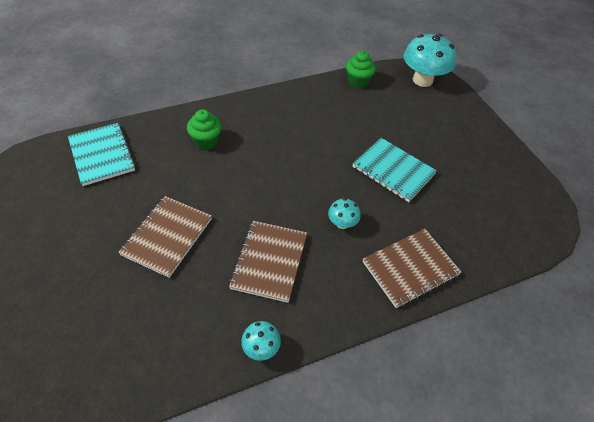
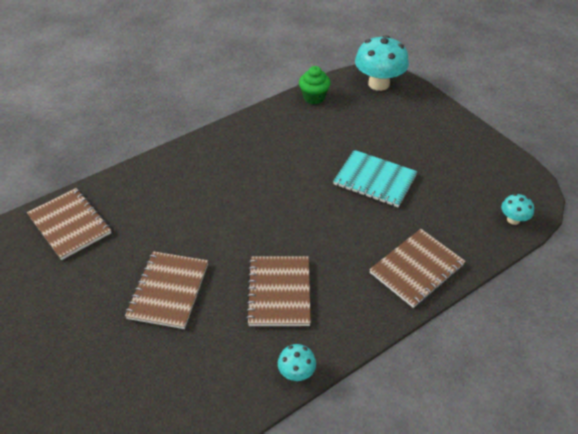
camera: 10 degrees left, 5 degrees down
turquoise notebook [68,123,136,186] -> brown notebook [27,188,111,260]
green cupcake [187,109,222,150] -> none
turquoise mushroom [328,198,361,229] -> turquoise mushroom moved to [501,194,534,225]

